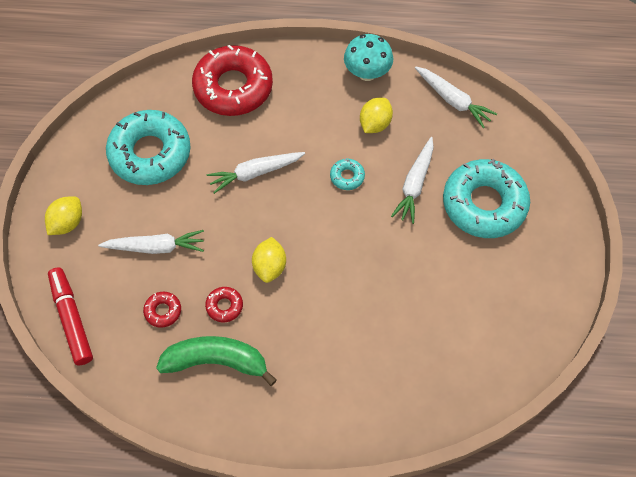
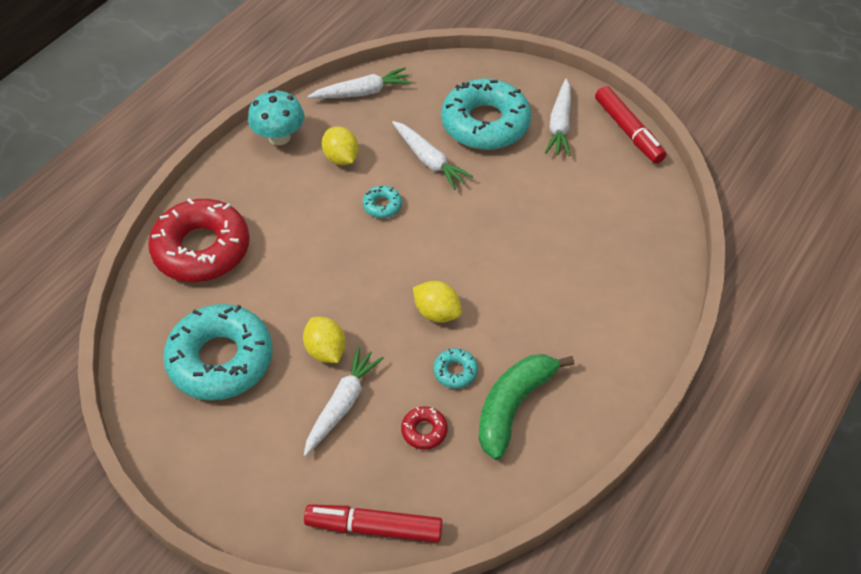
camera: 60 degrees left, 10 degrees down
yellow lemon [45,196,82,235] -> yellow lemon moved to [303,317,346,363]
red donut [205,287,243,322] -> turquoise donut [433,348,478,389]
white carrot [207,152,305,194] -> white carrot moved to [545,79,571,156]
none -> red marker [595,86,666,164]

